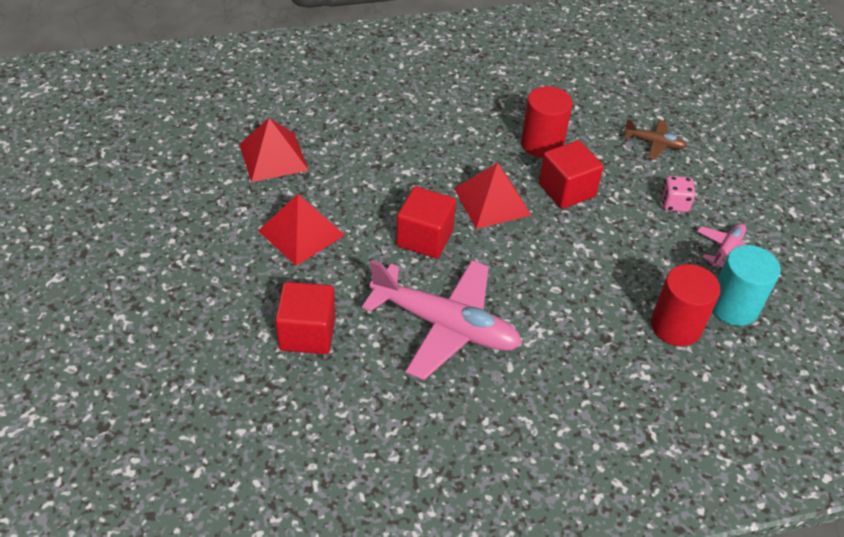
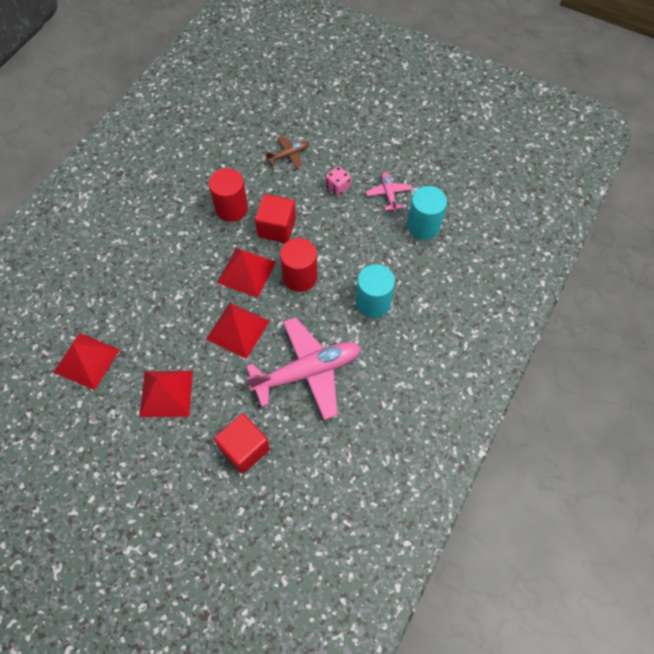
camera: 45 degrees left, 15 degrees up
red cube [396,186,456,258] -> red pyramid [206,303,270,359]
red cylinder [651,264,721,346] -> red cylinder moved to [280,238,317,292]
none -> turquoise cylinder [356,264,395,318]

